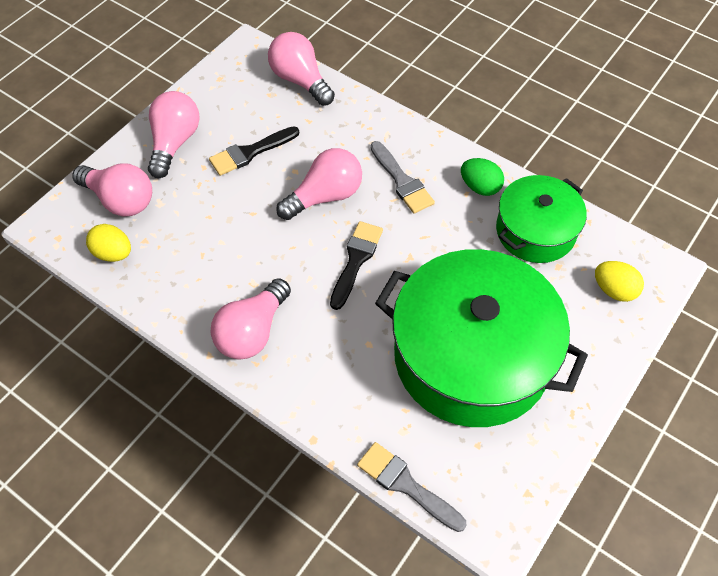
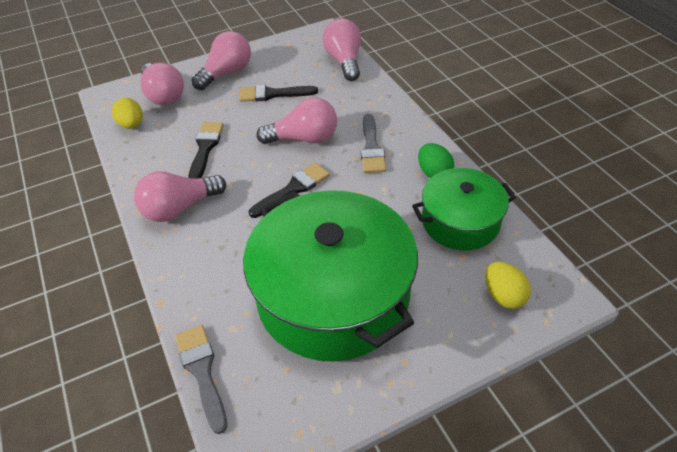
camera: 30 degrees right, 10 degrees down
none -> black brush [189,122,224,179]

